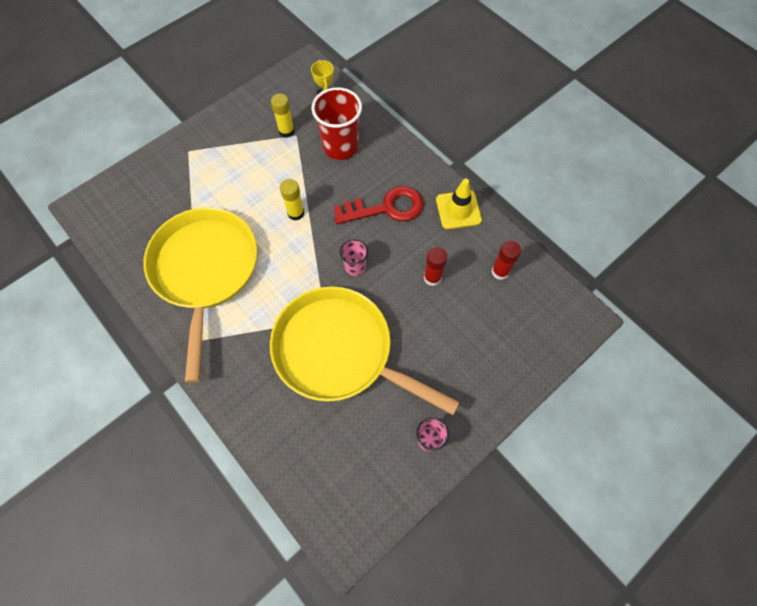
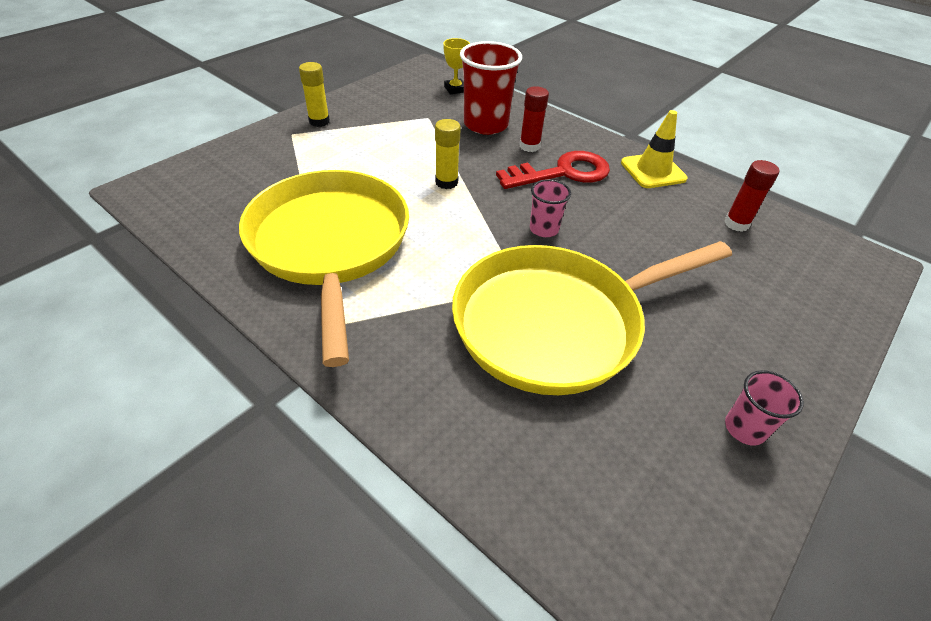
camera: 10 degrees left, 20 degrees down
yellow pan [270,286,460,415] -> yellow pan turned 45 degrees counterclockwise [452,241,732,395]
yellow glue stick [271,93,294,138] -> yellow glue stick moved to [299,62,330,127]
red glue stick [424,247,447,286] -> red glue stick moved to [519,86,549,152]

